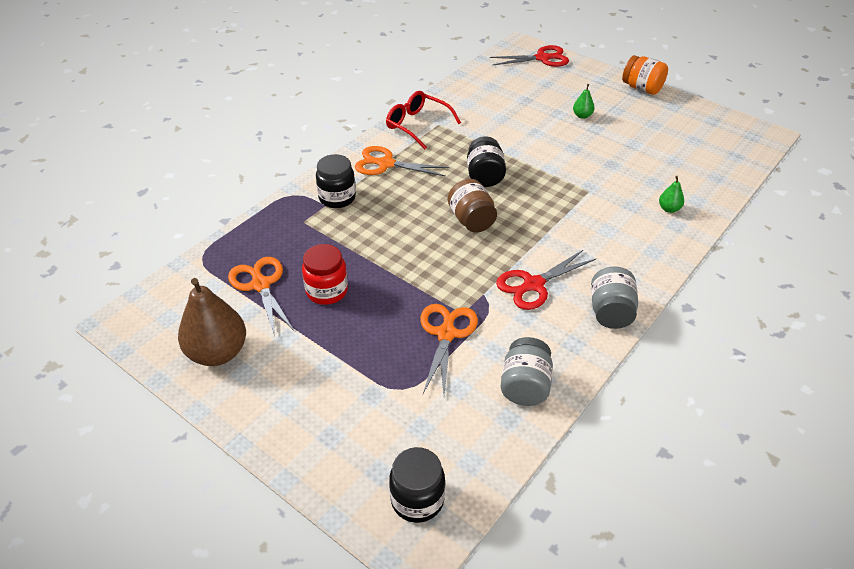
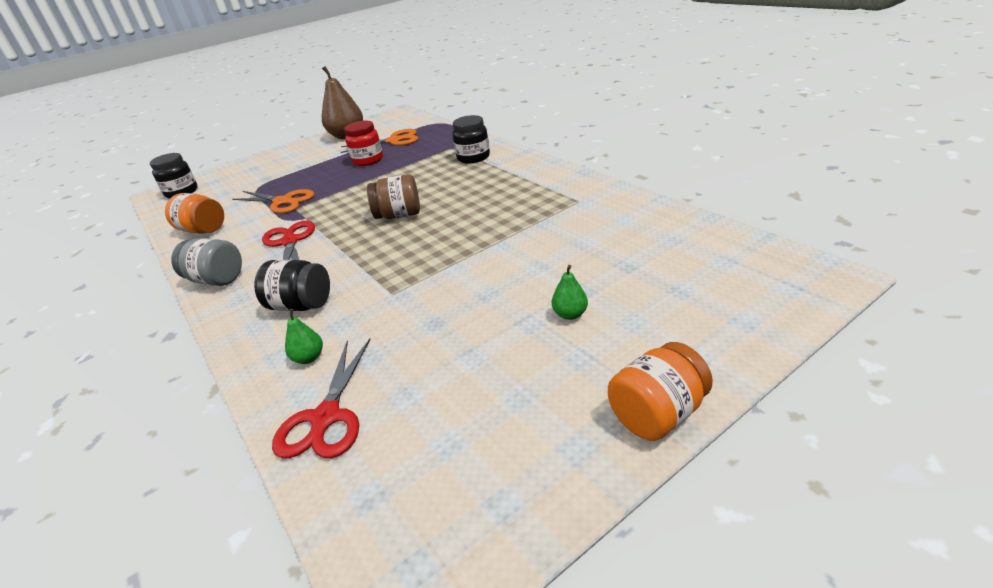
camera: 110 degrees right, 10 degrees down
orange scissors [355,146,449,177] -> none
red glasses [386,91,461,149] -> none
black jar [467,136,506,187] -> black jar moved to [254,260,330,311]
red scissors [490,45,569,67] -> red scissors moved to [272,339,370,458]
grey jar [501,337,553,406] -> orange jar [165,193,224,234]

